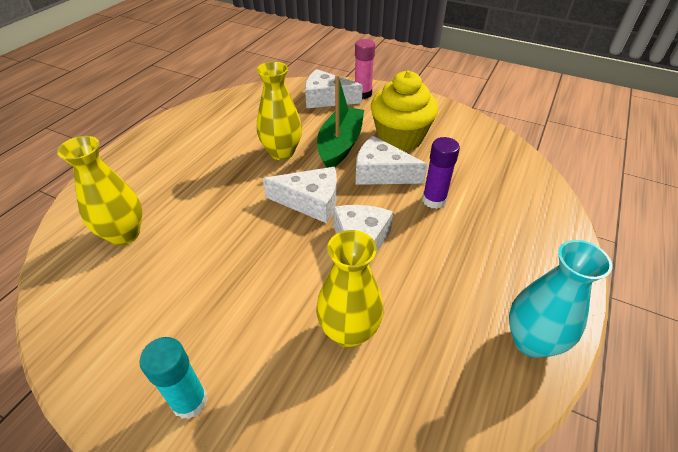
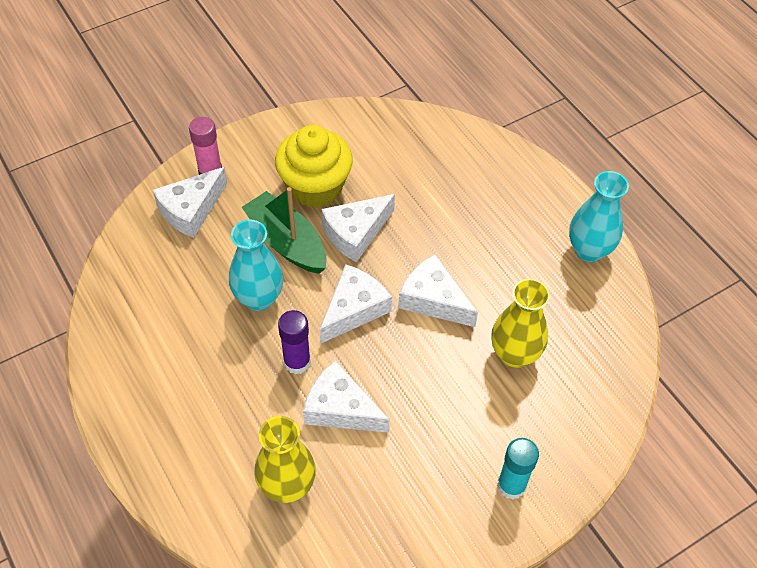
camera: 60 degrees left, 10 degrees up
yellow vase [257,62,302,160] -> turquoise vase [229,220,283,311]
purple glue stick [422,137,460,209] -> purple glue stick moved to [278,310,311,374]
none -> white cheese [303,360,390,433]

